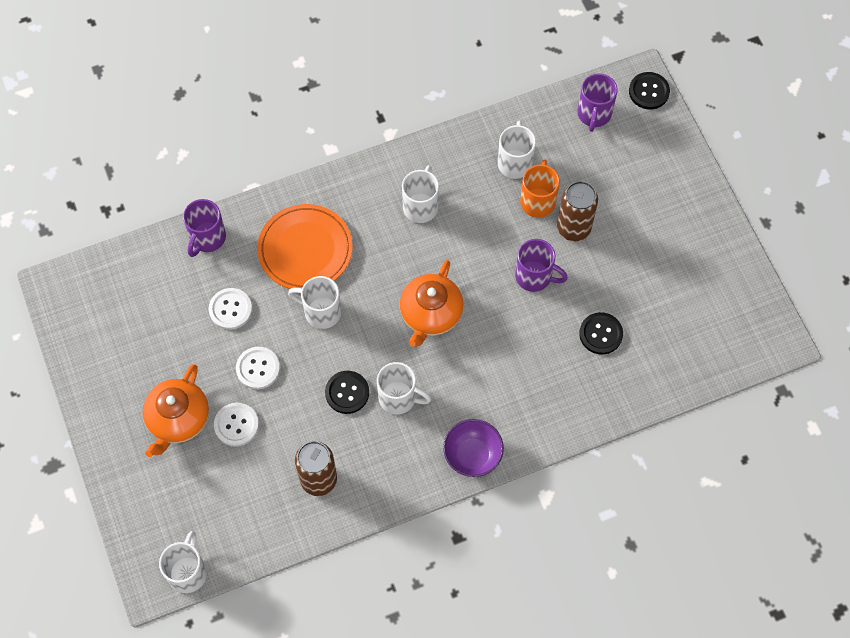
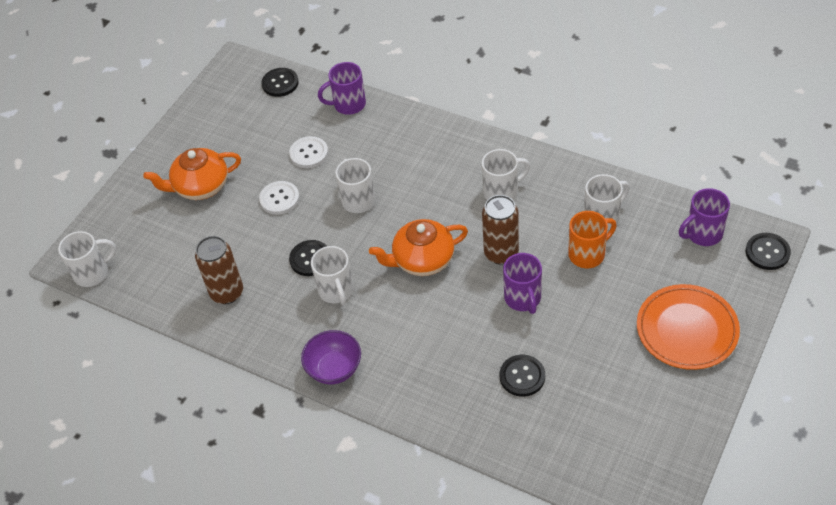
camera: 55 degrees right, 15 degrees down
white button [214,403,259,447] -> none
orange plate [257,204,353,289] -> orange plate moved to [637,284,740,370]
brown can [557,181,598,241] -> brown can moved to [482,195,519,265]
none -> black button [261,68,299,97]

